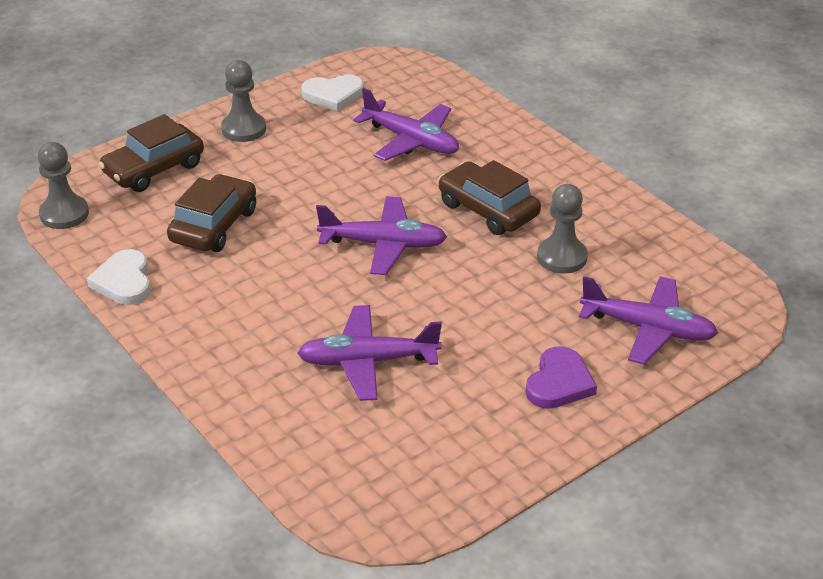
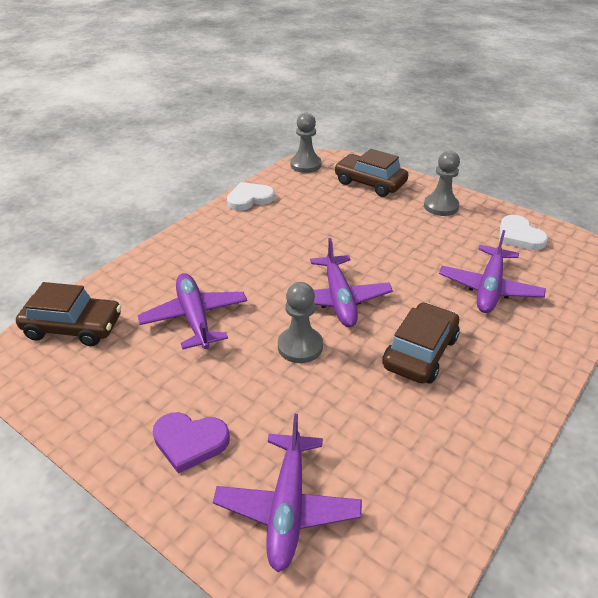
camera: 75 degrees right, 0 degrees up
brown car [167,174,256,252] -> brown car moved to [16,282,121,346]
grey pawn [537,184,588,273] -> grey pawn moved to [278,282,323,363]

